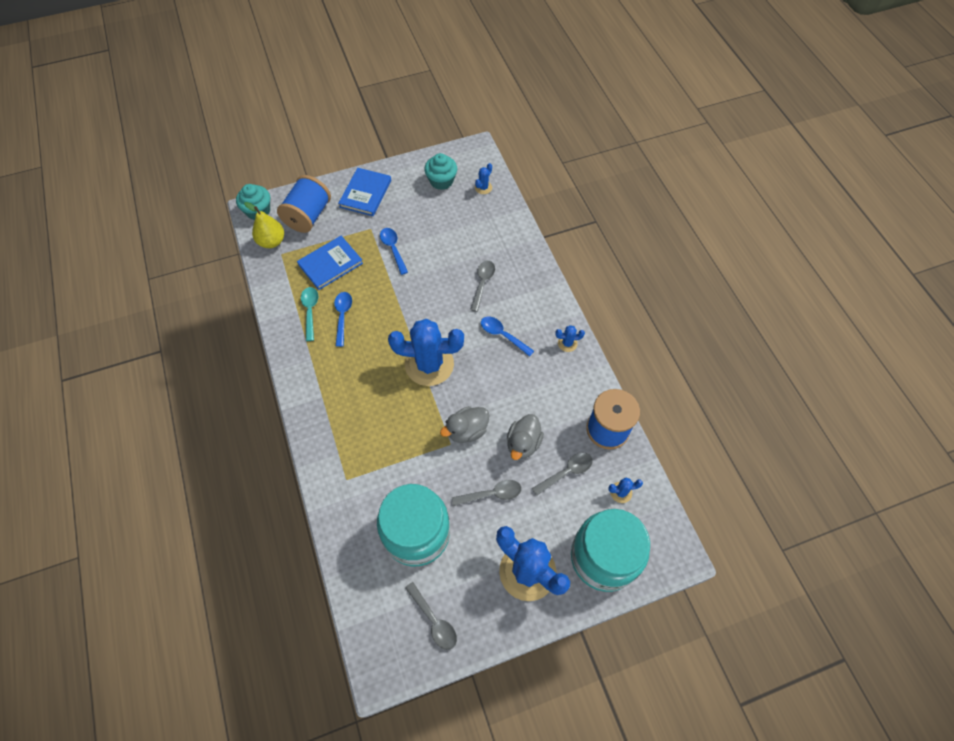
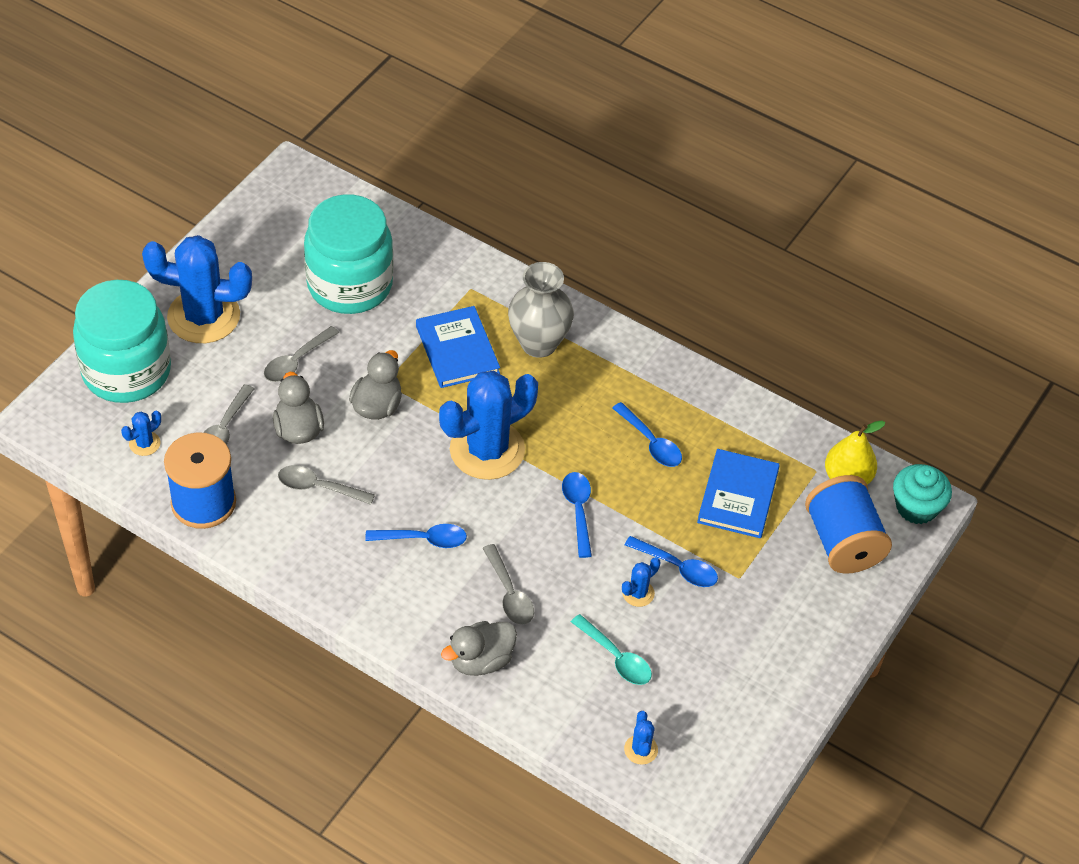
camera: 140 degrees right, 10 degrees down
turquoise spoon [301,287,319,341] -> turquoise spoon moved to [571,614,652,685]
blue book [338,168,391,216] -> blue book moved to [416,306,500,388]
grey spoon [405,582,457,650] -> grey spoon moved to [278,465,375,505]
turquoise cupcake [424,153,457,190] -> none
blue cactus [555,325,585,352] -> blue cactus moved to [622,557,661,607]
none -> grey duck [441,621,517,676]
none -> grey vase [508,262,574,358]
none -> blue spoon [562,472,592,558]

